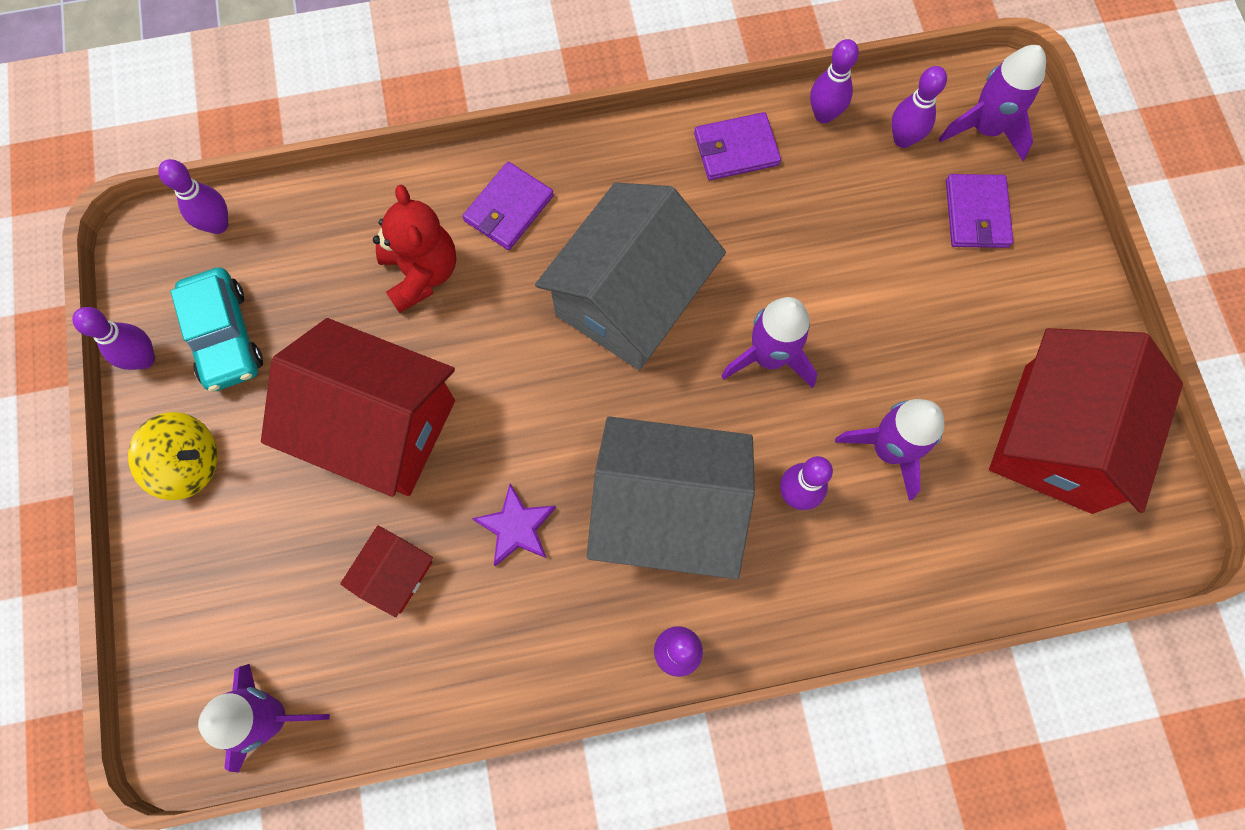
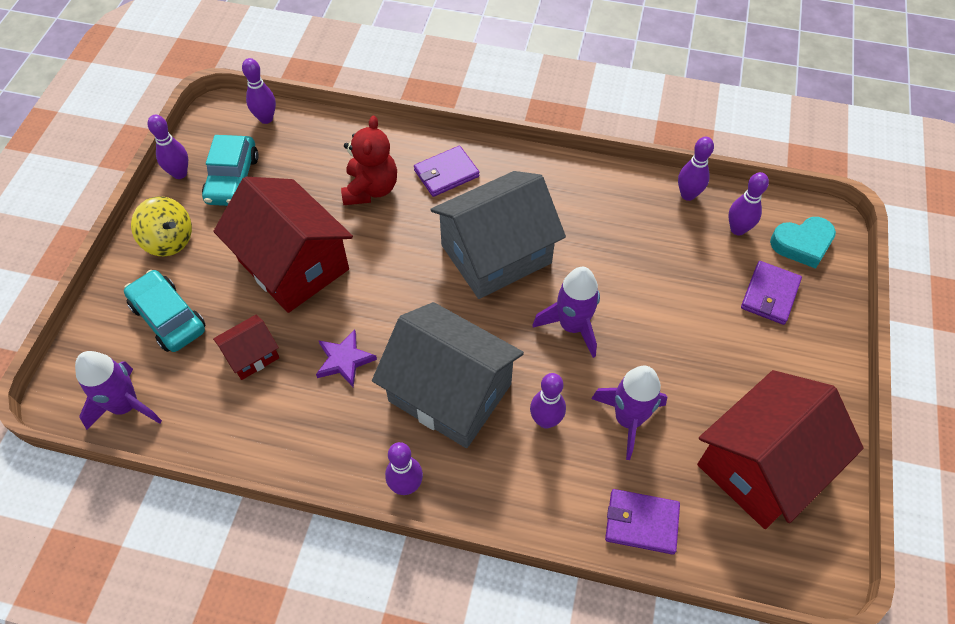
camera: 25 degrees right, 15 degrees down
purple wallet [694,112,781,180] -> purple wallet moved to [605,489,680,555]
purple rocket [939,45,1046,161] -> turquoise heart [770,217,836,269]
none -> turquoise car [124,270,206,352]

